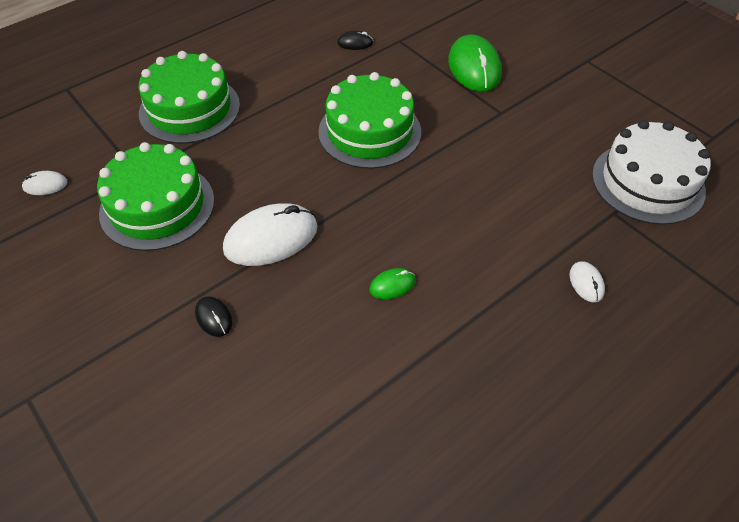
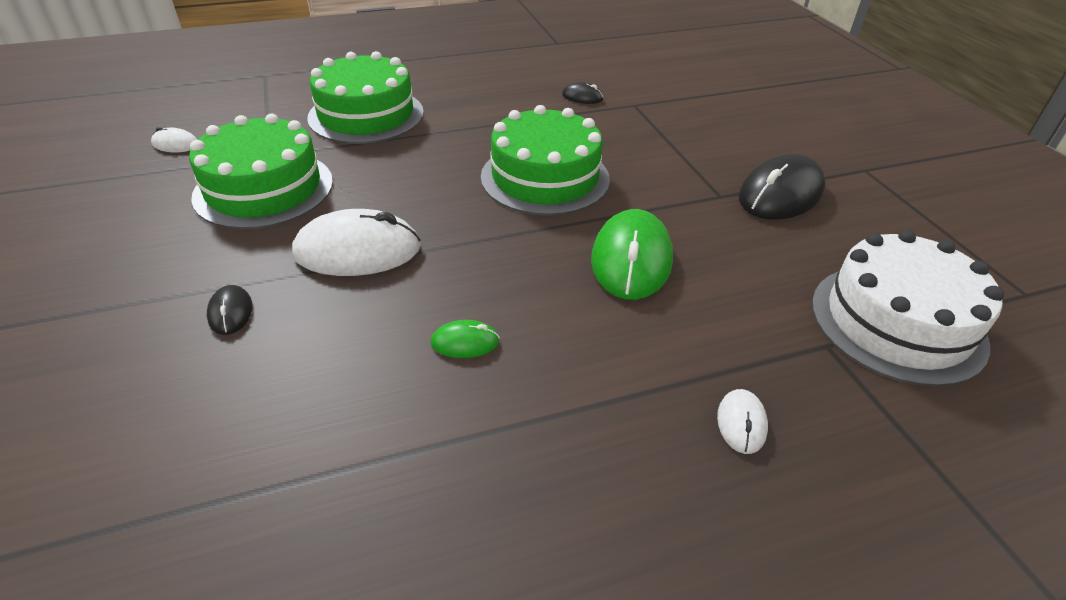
camera: 20 degrees right, 10 degrees down
green mouse [448,34,502,92] -> green mouse moved to [591,209,673,300]
none -> black mouse [738,154,825,220]

